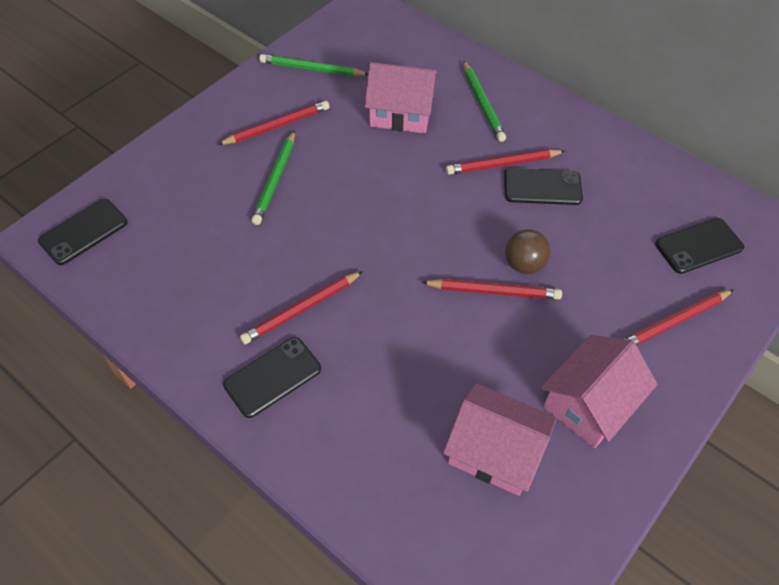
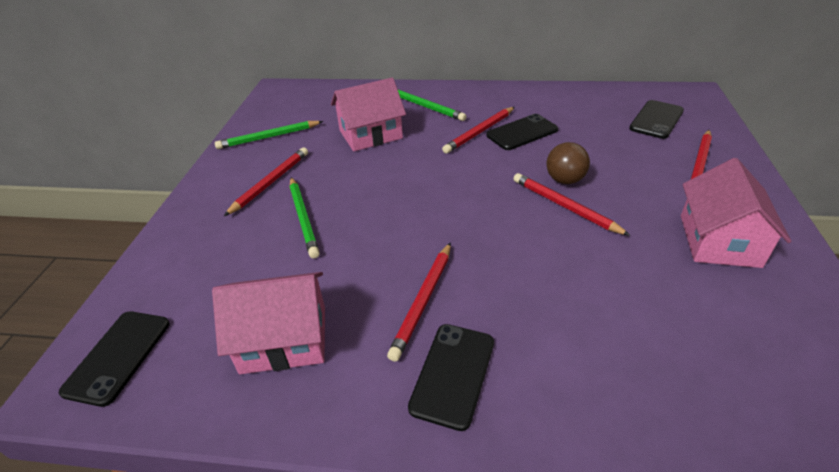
camera: 30 degrees left, 15 degrees down
red pencil [421,279,562,300] -> red pencil turned 105 degrees counterclockwise [514,173,631,236]
pink house [443,383,556,496] -> pink house moved to [212,272,325,374]

